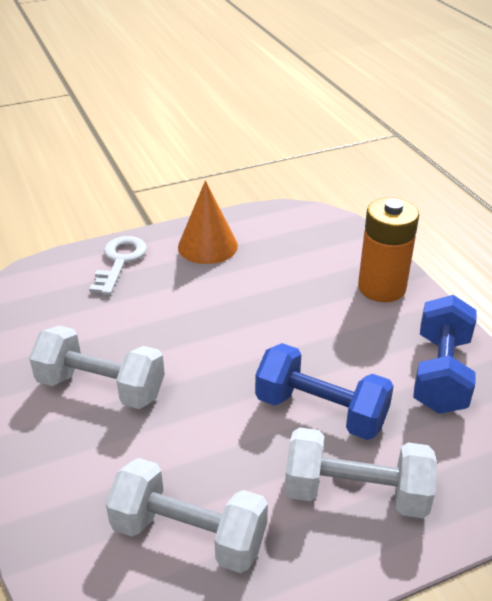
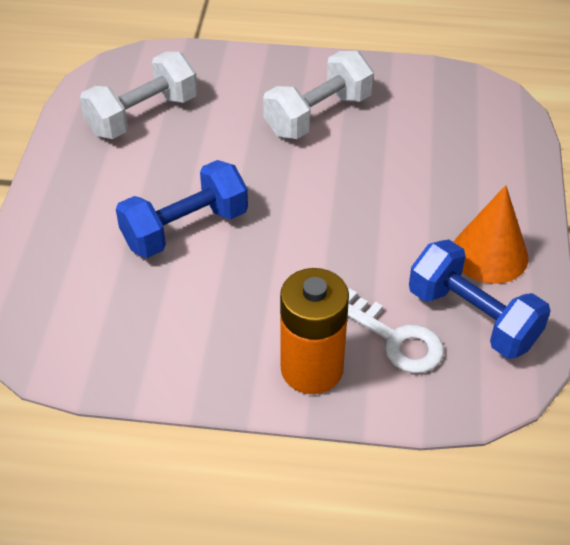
camera: 120 degrees right, 10 degrees up
white key [89,236,147,295] -> white key moved to [348,289,444,373]
white dumbbell [285,427,437,518] -> none
blue dumbbell [413,295,477,414] -> blue dumbbell moved to [409,240,550,359]

